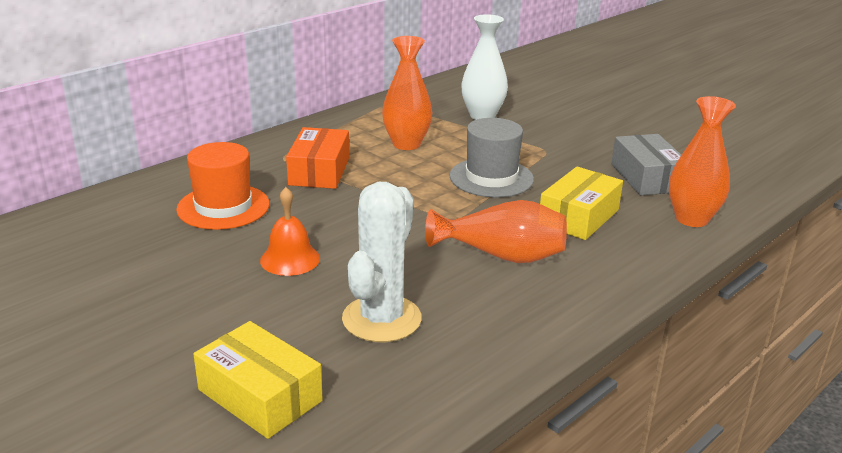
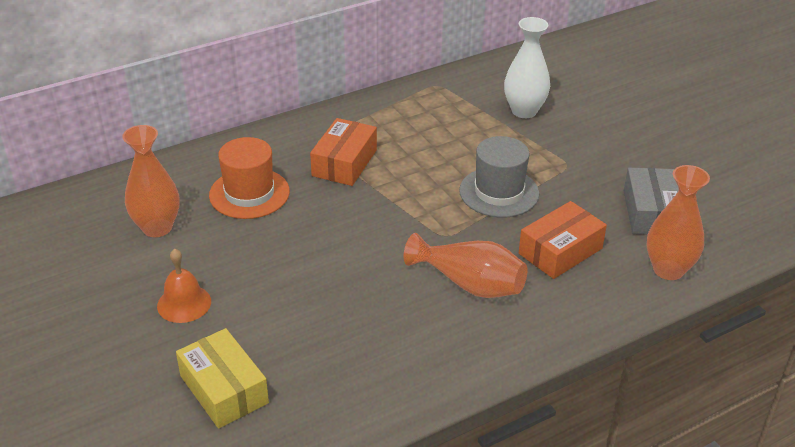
camera: 15 degrees right, 10 degrees up
orange bell [260,187,320,276] -> orange bell moved to [157,249,211,323]
white cactus [342,182,422,342] -> none
orange vase [382,36,432,150] -> orange vase moved to [122,125,180,237]
yellow box [540,167,623,240] -> orange box [519,201,607,279]

